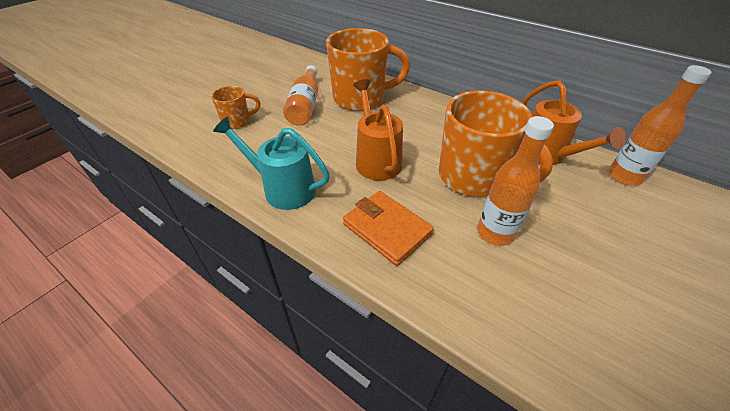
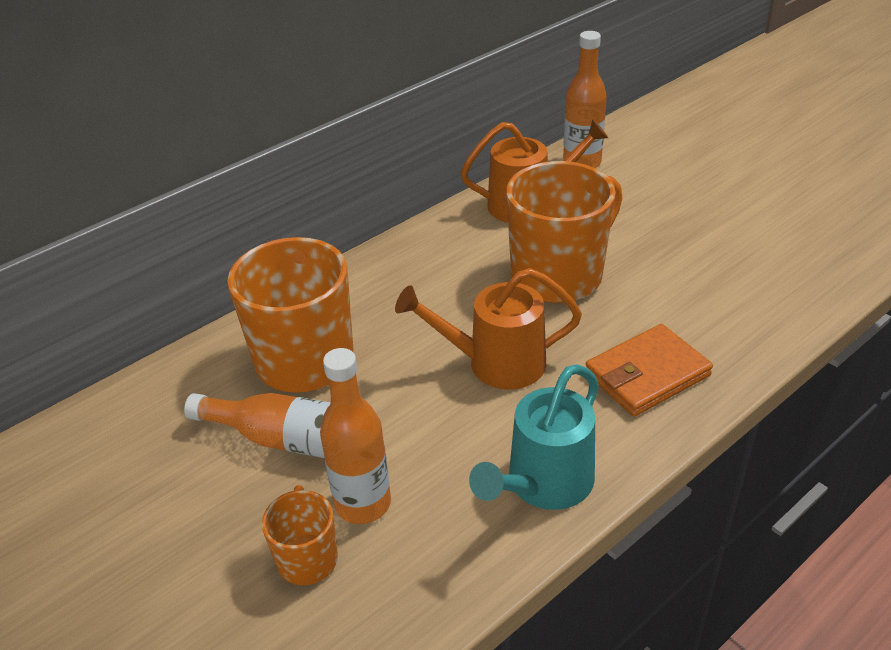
camera: 75 degrees left, 5 degrees down
orange bottle [477,116,554,246] -> orange bottle moved to [320,348,391,524]

